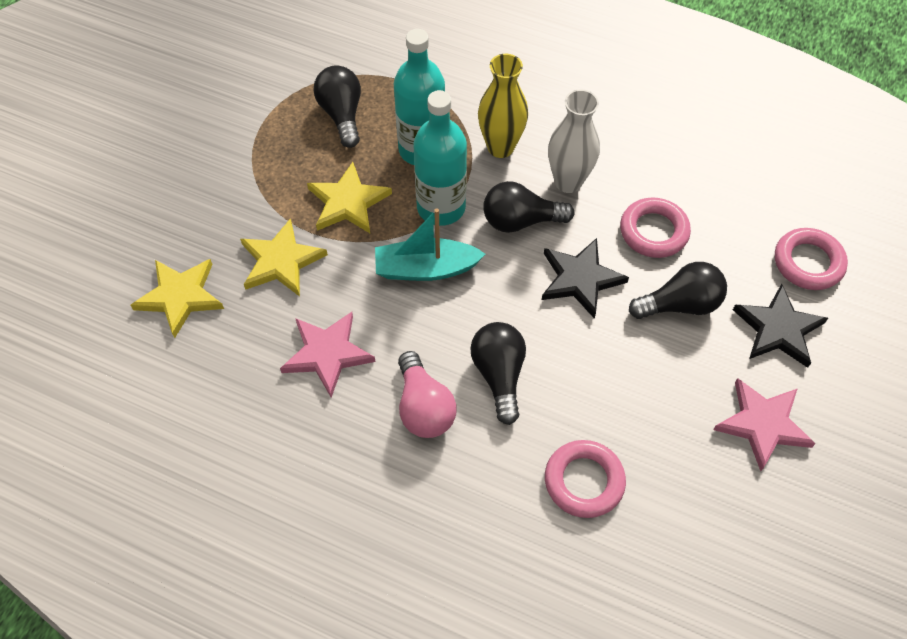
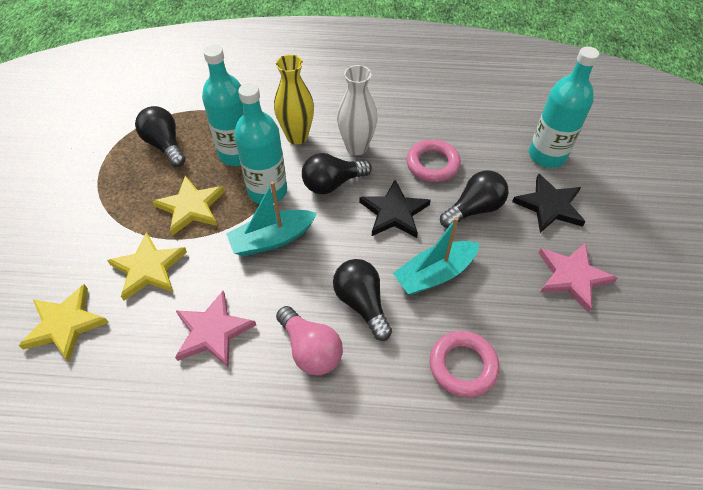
camera: 20 degrees left, 5 degrees down
pink ring [775,228,848,290] -> turquoise bottle [529,46,599,168]
none -> turquoise boat [393,217,479,295]

